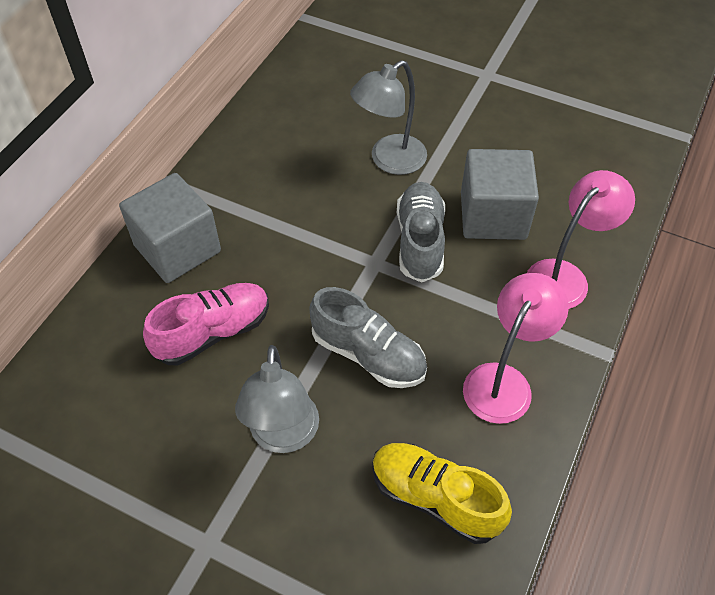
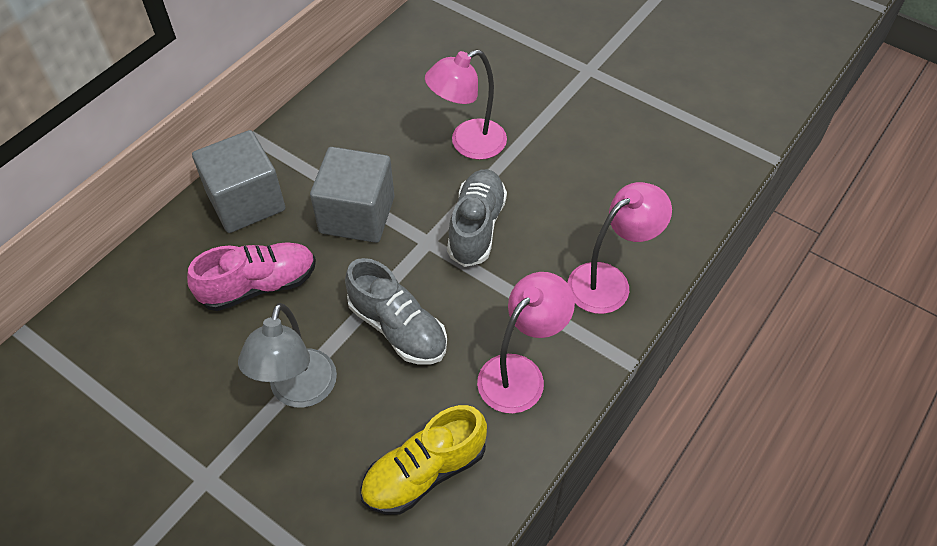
camera: 10 degrees right, 0 degrees up
grey lamp [350,60,427,175] -> pink lamp [425,49,507,160]
yellow shoe [372,443,512,544] -> yellow shoe turned 75 degrees counterclockwise [360,405,487,515]
grey cube [461,149,539,240] -> grey cube moved to [310,147,395,243]

